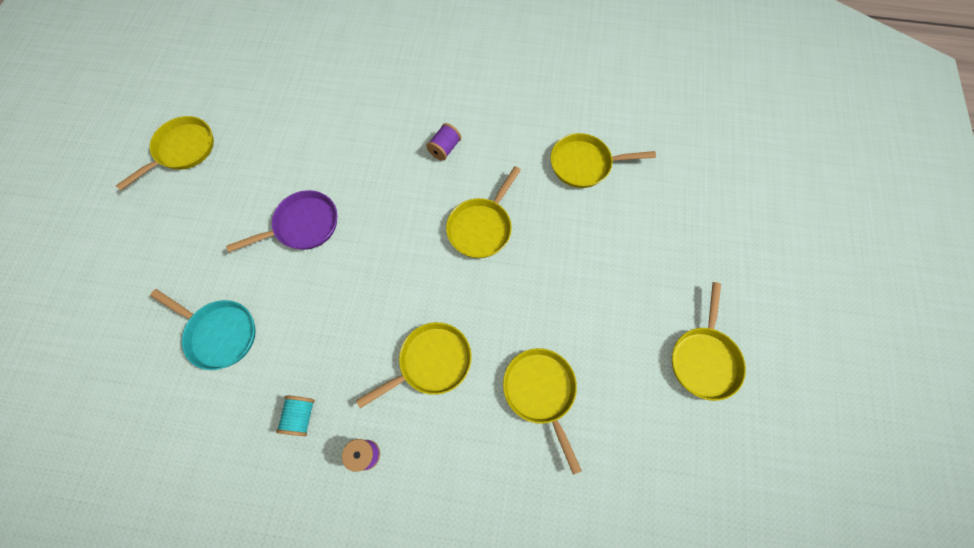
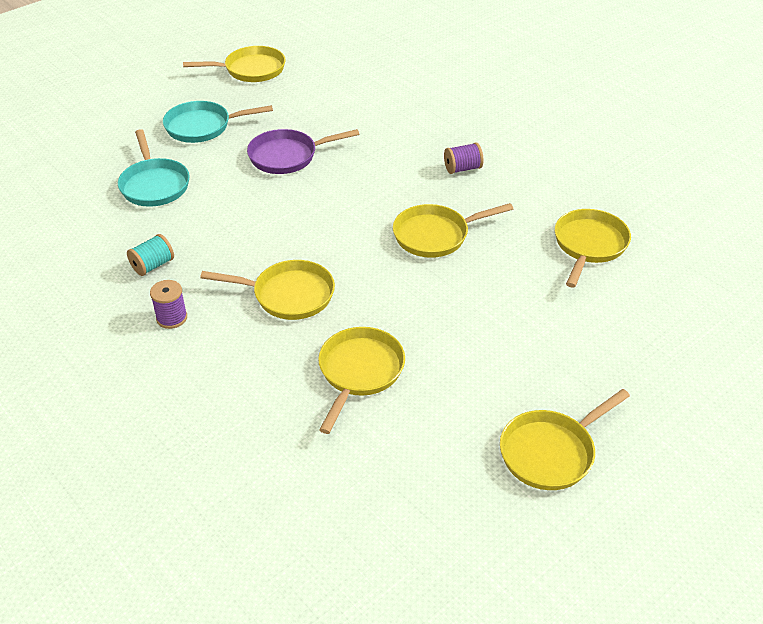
camera: 40 degrees right, 25 degrees down
purple pan [226,190,337,252] -> purple pan turned 150 degrees clockwise [247,129,359,174]
yellow pan [551,133,656,188] -> yellow pan turned 75 degrees clockwise [555,209,631,288]
none -> turquoise pan [163,101,273,143]

